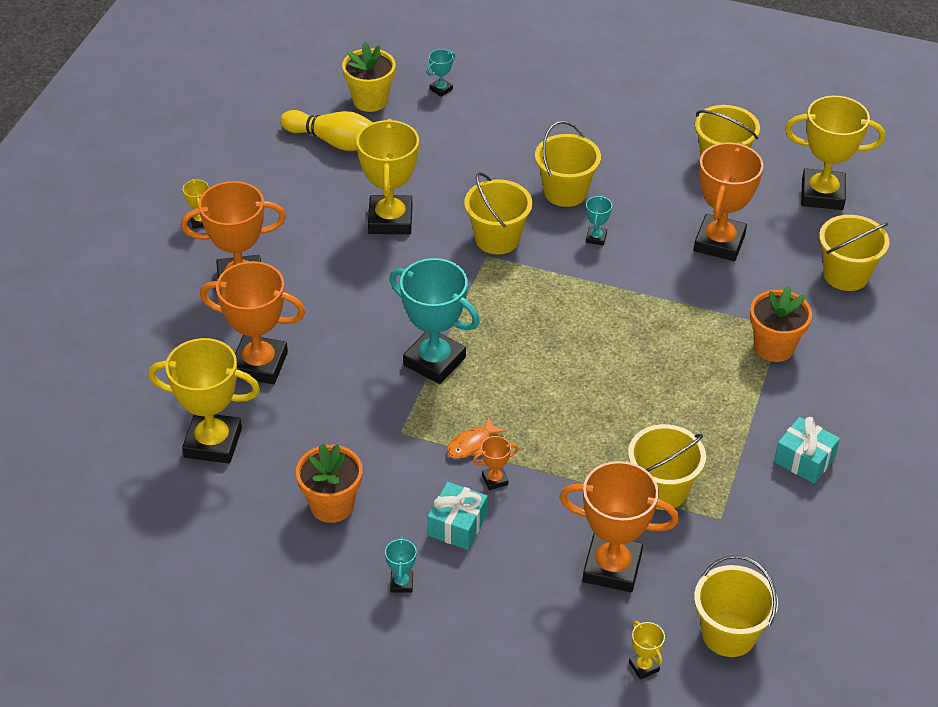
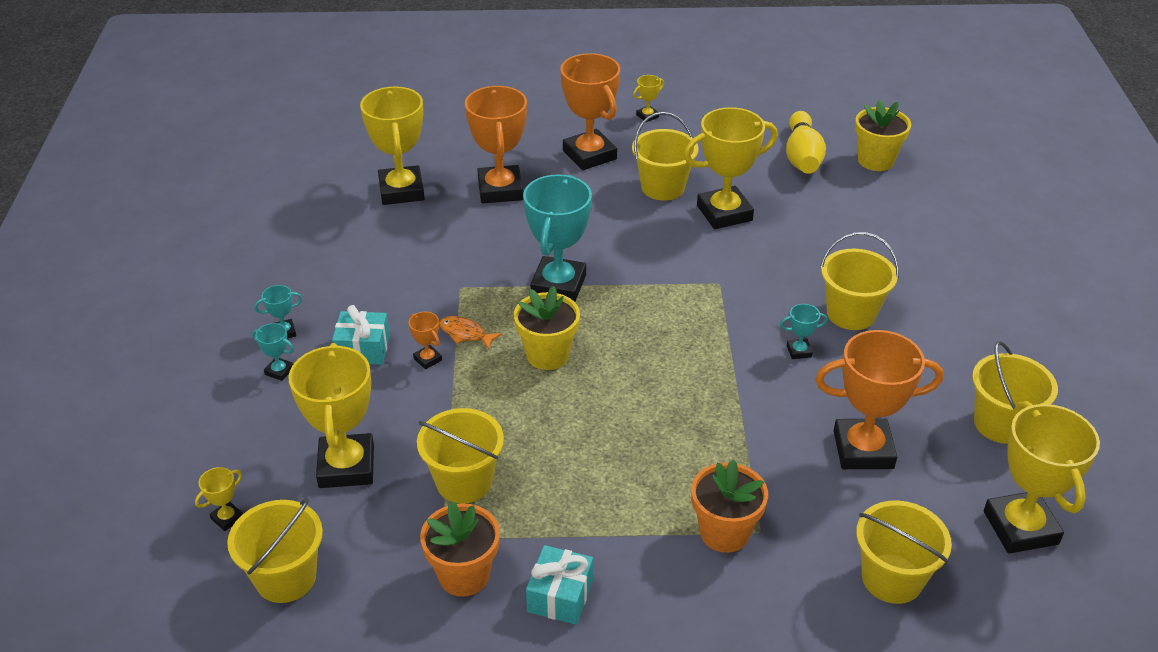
camera: 70 degrees right, 5 degrees down
orange flower pot [296,444,363,523] -> orange flower pot moved to [420,501,500,597]
turquoise trophy [427,49,455,97] -> turquoise trophy moved to [252,323,294,381]
yellow bucket [464,172,532,254] -> yellow bucket moved to [632,112,699,201]
orange trophy [559,461,679,592] -> yellow trophy [288,343,374,488]
none -> yellow flower pot [514,286,580,370]

